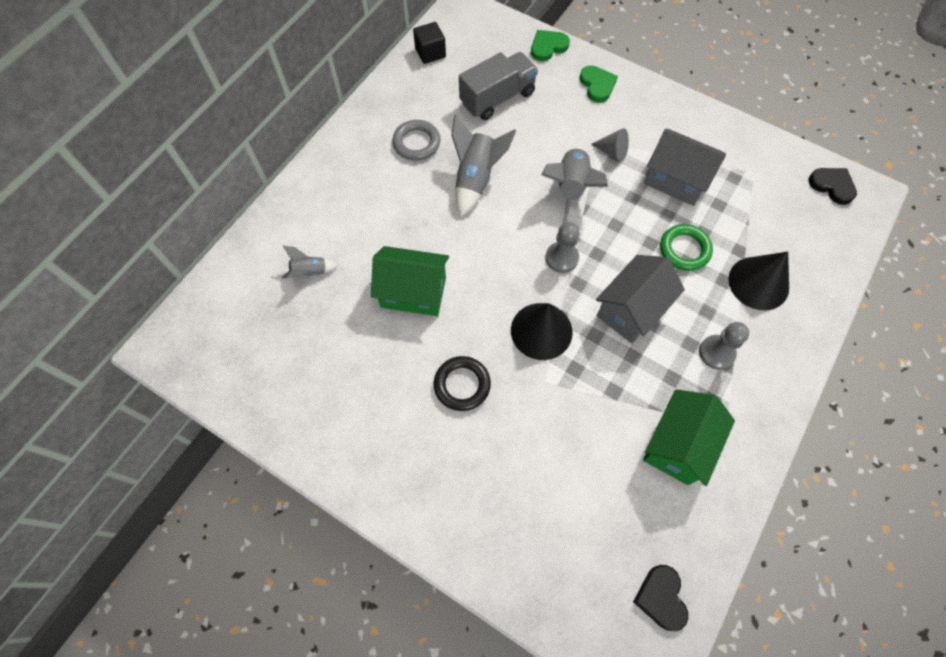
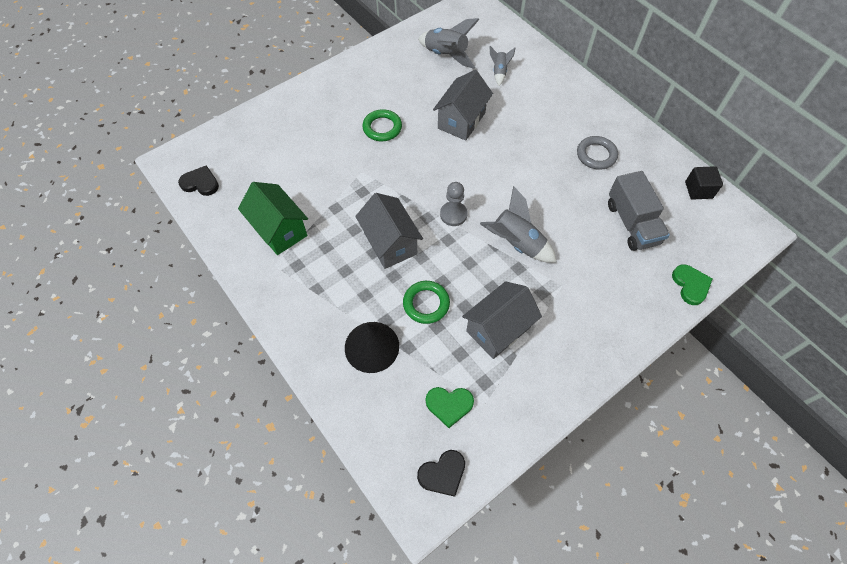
camera: 110 degrees right, 5 degrees down
green house [371,246,449,316] -> grey house [433,70,493,141]
black ring [434,356,491,411] -> green ring [362,109,402,141]
grey rocket [451,114,516,216] -> grey rocket moved to [418,18,480,69]
black cone [511,303,573,360] -> none
green heart [580,66,618,103] -> green heart moved to [426,387,474,428]
grey cone [591,128,629,162] -> none
grey pawn [699,322,749,370] -> none

